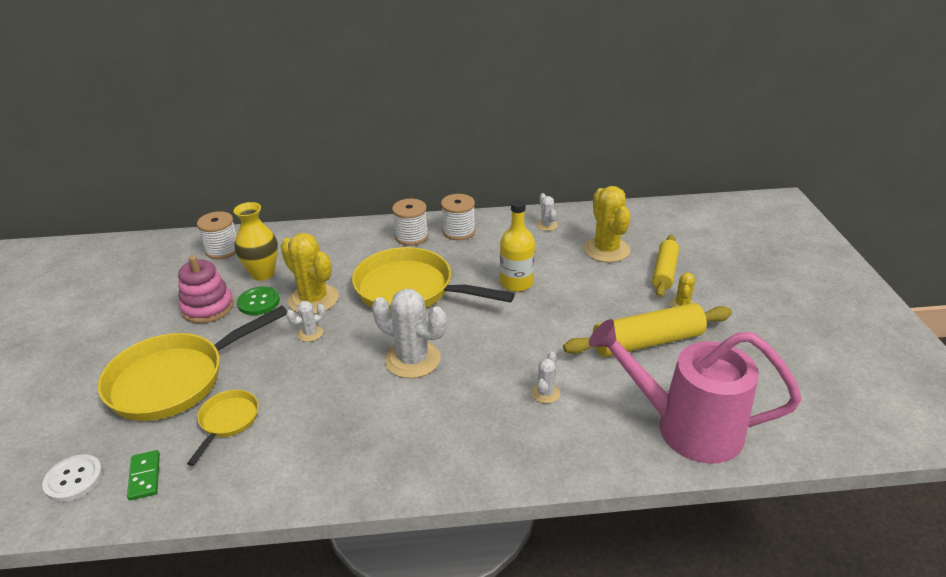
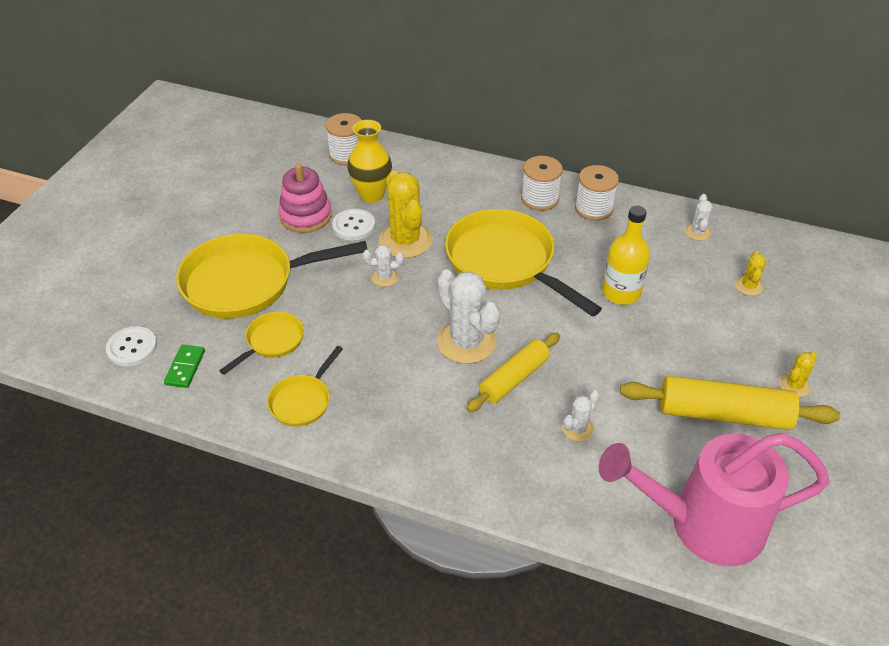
camera: 25 degrees right, 10 degrees up
green button [237,286,280,315] -> white button [332,209,375,240]
yellow cactus [583,186,631,263] -> yellow cactus [735,251,766,296], size x0.49
pink watering can [589,319,802,464] -> pink watering can turned 45 degrees counterclockwise [599,433,830,566]
yellow rolling pin [652,235,679,297] -> yellow rolling pin moved to [466,333,560,412]
none -> yellow pan [267,346,343,427]

